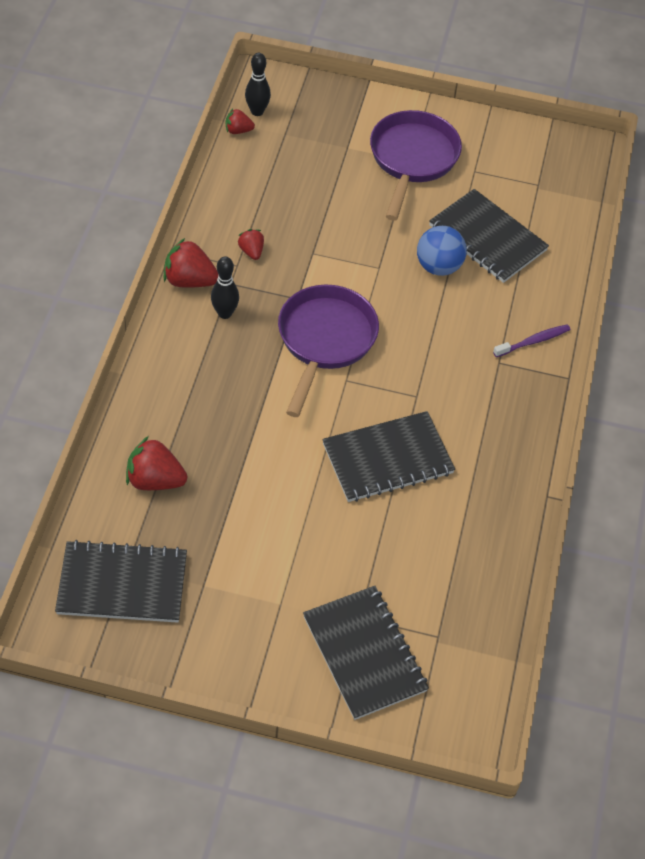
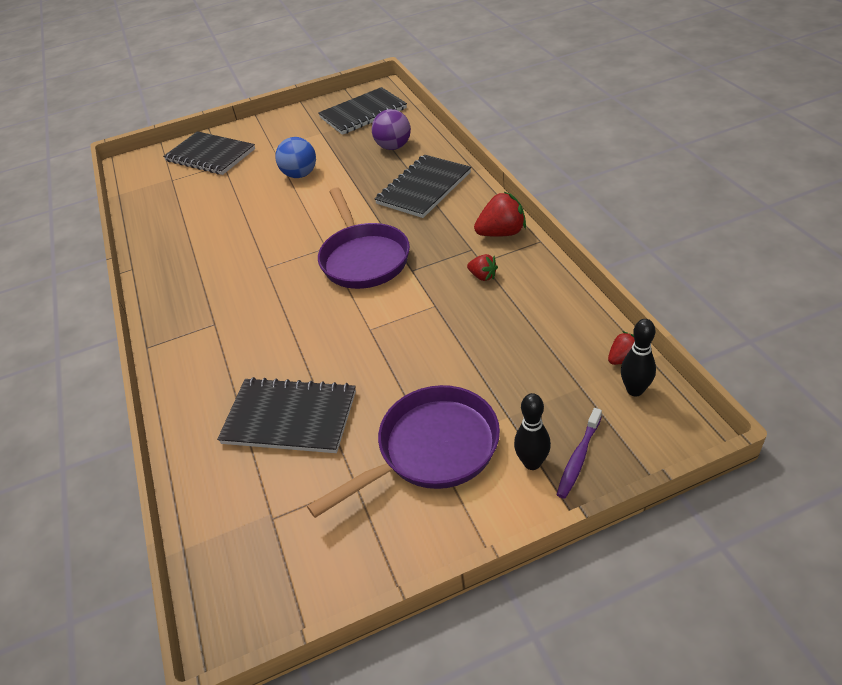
camera: 155 degrees right, 10 degrees down
red strawberry [126,436,187,490] -> purple ball [372,109,411,150]
black bowling pin [211,256,239,319] -> black bowling pin moved to [514,393,551,470]
black notebook [322,411,455,502] -> black notebook moved to [375,155,471,218]
purple pan [370,110,462,221] -> purple pan turned 105 degrees counterclockwise [307,385,500,518]
blue ball [417,226,467,276] -> blue ball moved to [275,137,316,178]
purple toothbrush [493,324,571,357] -> purple toothbrush moved to [556,408,602,499]

